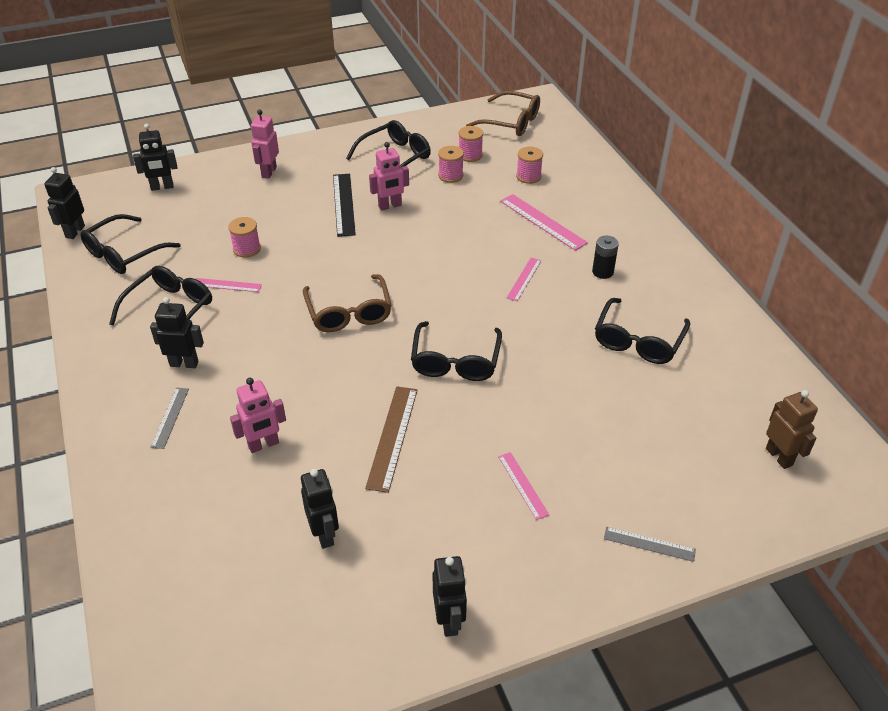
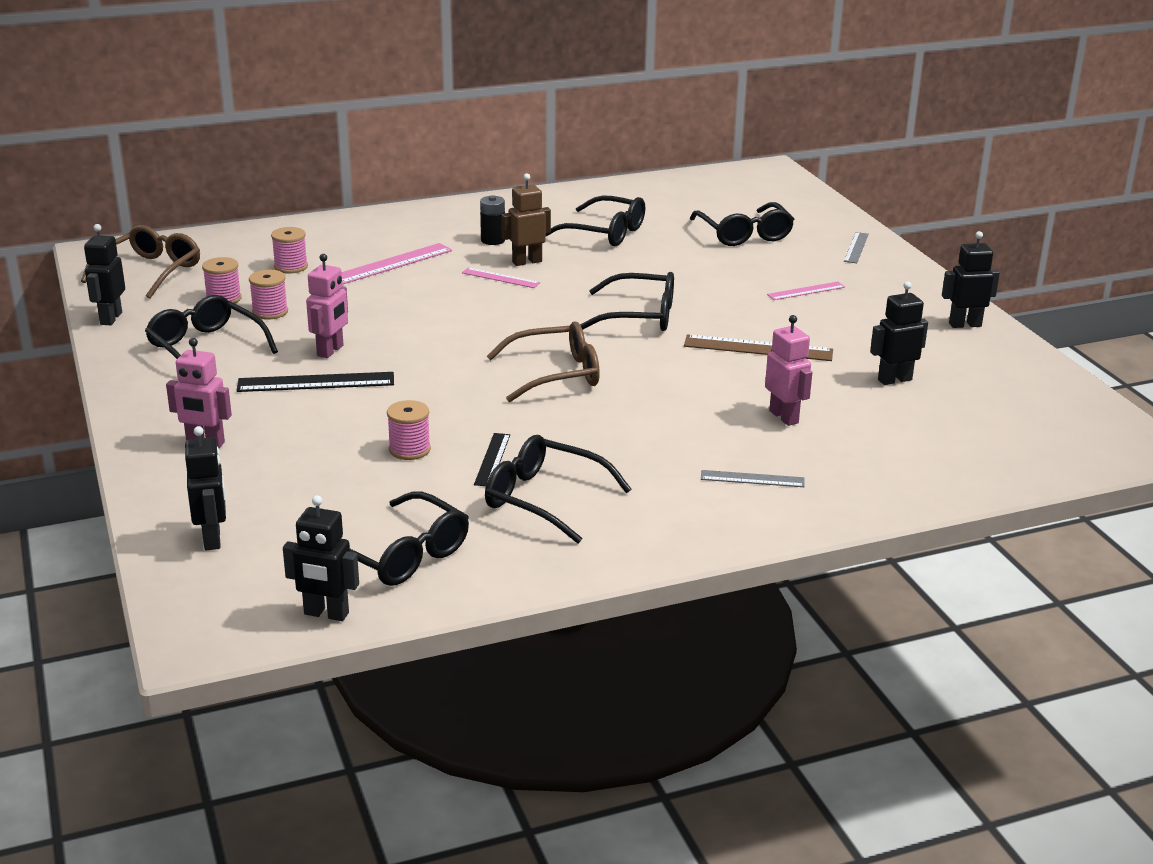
camera: 90 degrees left, 15 degrees down
black robot [150,297,204,368] -> black robot moved to [84,224,125,325]
pink ruler [195,278,262,292] -> black ruler [474,433,510,486]
pink robot [369,142,409,211] -> pink robot turned 45 degrees clockwise [306,254,348,358]
brown robot [766,390,818,469] -> brown robot moved to [501,174,551,266]
none -> black glasses [690,202,794,246]

